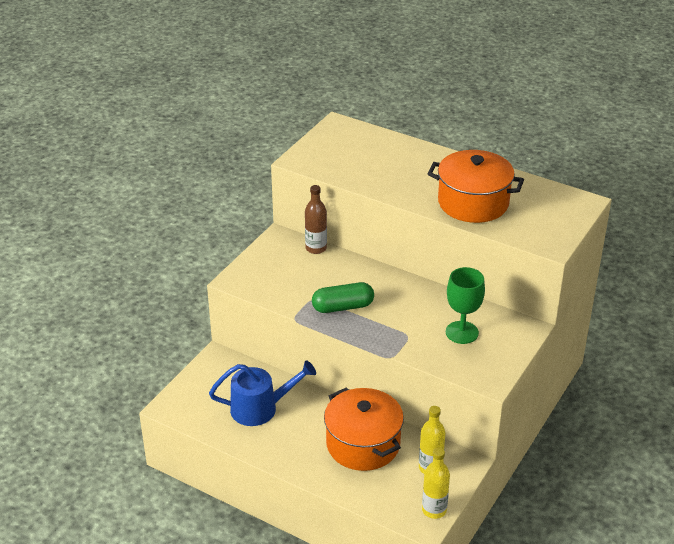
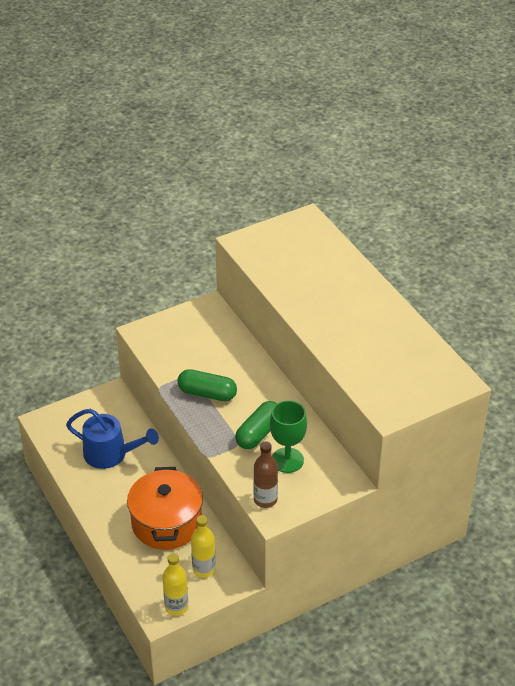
camera: 30 degrees right, 5 degrees up
brown bottle [305,185,327,254] -> brown bottle moved to [254,441,278,508]
orange pot [428,150,524,223] -> none
none -> green capsule [235,401,277,449]

